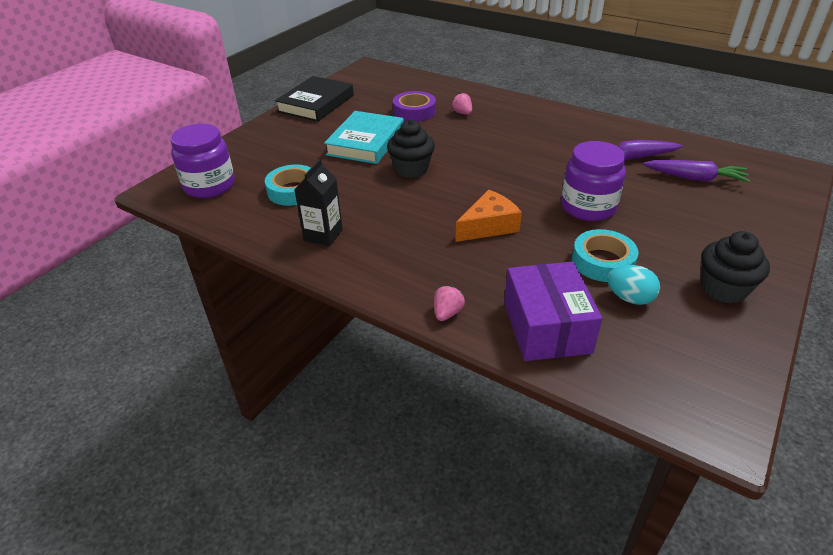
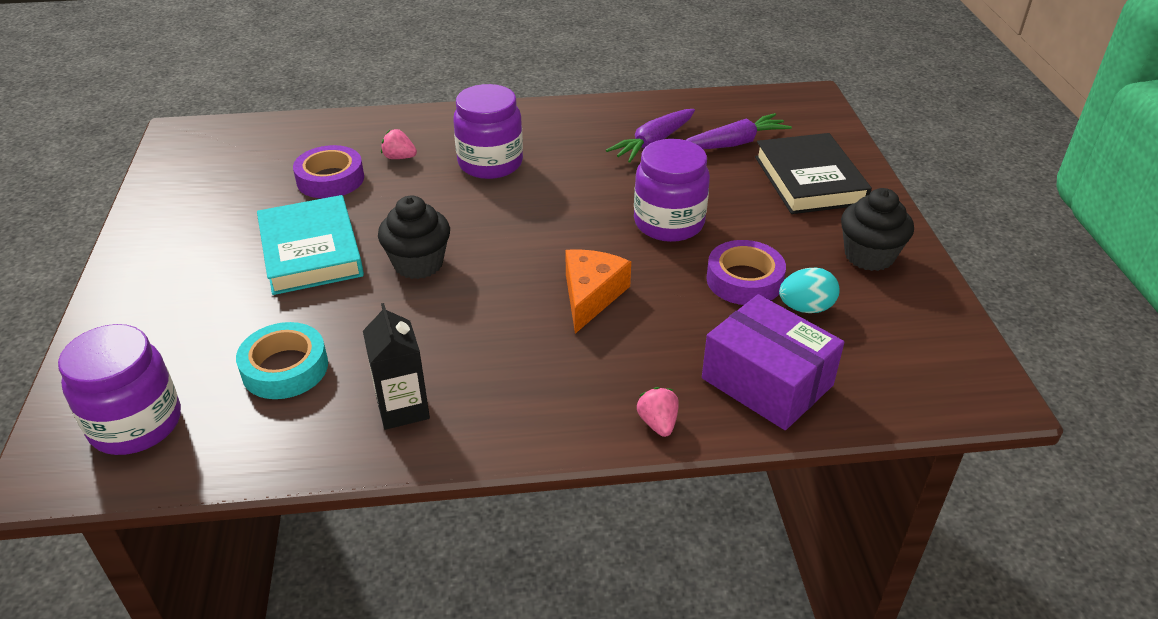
camera: 40 degrees left, 0 degrees up
black book [275,76,354,122] -> black book moved to [755,133,872,214]
turquoise tape [572,229,638,282] -> purple tape [706,240,786,305]
none -> purple jar [453,84,523,179]

